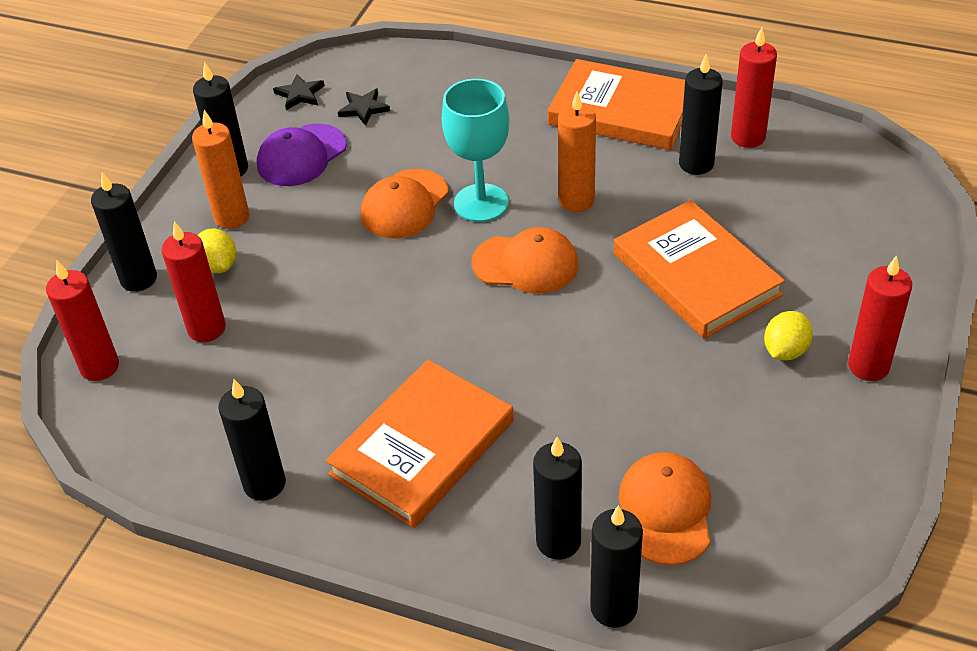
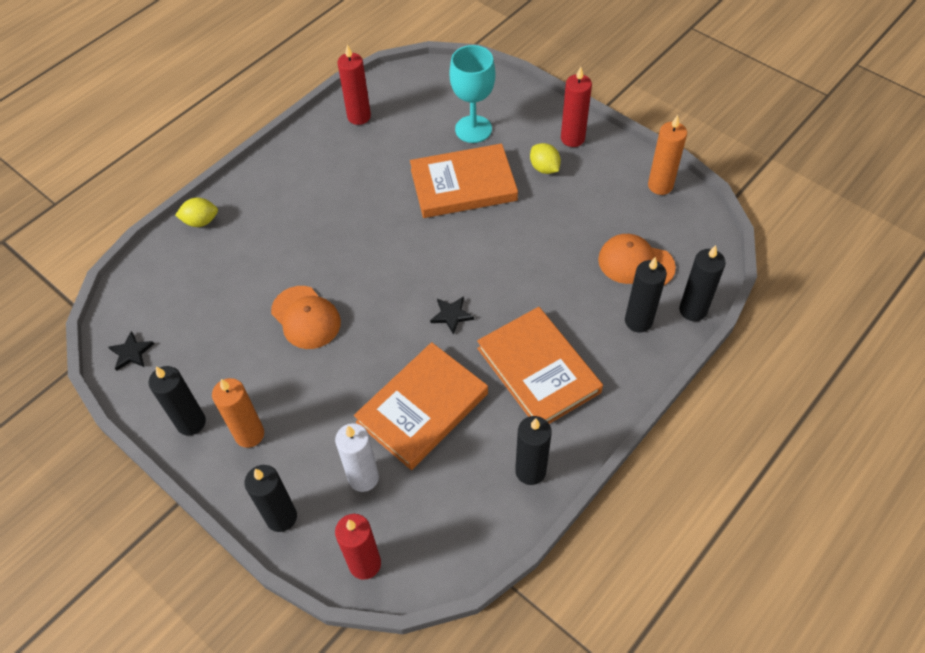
camera: 70 degrees left, 10 degrees up
red candle [161,221,226,342] -> white candle [335,423,379,492]
yellow lemon [198,229,237,273] -> yellow lemon moved to [175,197,218,227]
purple cap [257,124,347,186] -> none
black star [338,89,390,126] -> black star moved to [430,296,474,335]
turquoise goblet [442,79,509,222] -> turquoise goblet moved to [449,45,496,143]
orange cap [472,227,578,294] -> none
orange book [548,59,685,150] -> orange book moved to [354,342,488,470]
orange candle [558,92,596,212] -> orange candle moved to [648,115,687,195]
black candle [679,54,723,175] -> none

